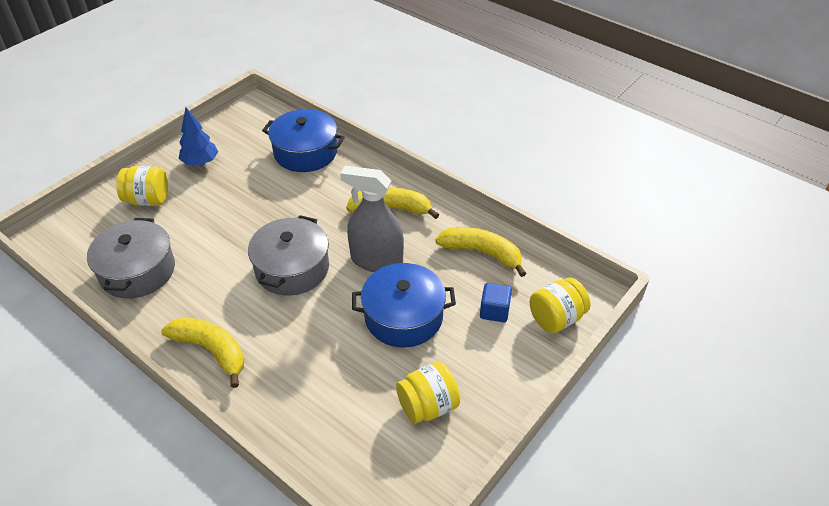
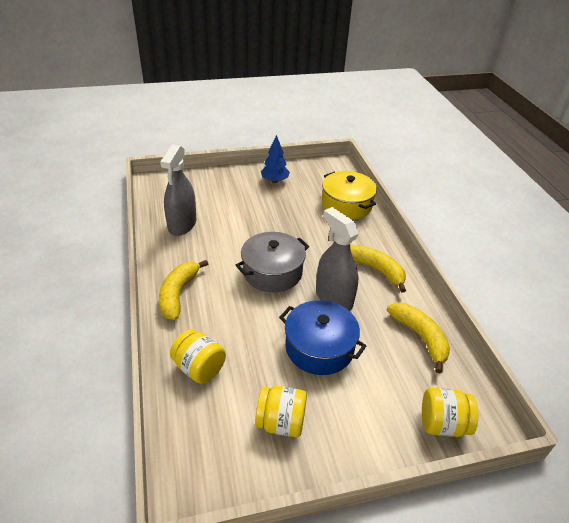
camera: 35 degrees right, 5 degrees down
grey pot [87,218,175,299] -> grey spray bottle [160,144,197,236]
yellow jar [116,166,168,206] -> yellow jar moved to [170,329,226,383]
yellow banana [161,318,244,388] -> yellow banana turned 150 degrees counterclockwise [159,260,208,320]
blue pot [262,109,345,172] -> yellow pot [322,171,377,219]
blue cube [480,283,512,322] -> none

